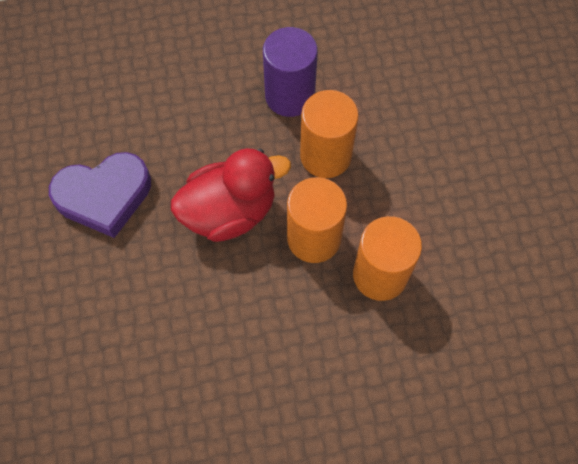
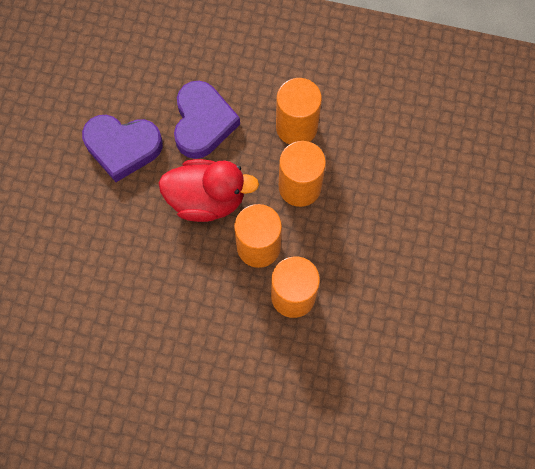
camera: 25 degrees right, 5 degrees up
purple cylinder [263,27,318,117] -> orange cylinder [276,78,322,145]
none -> purple heart [174,81,240,159]

